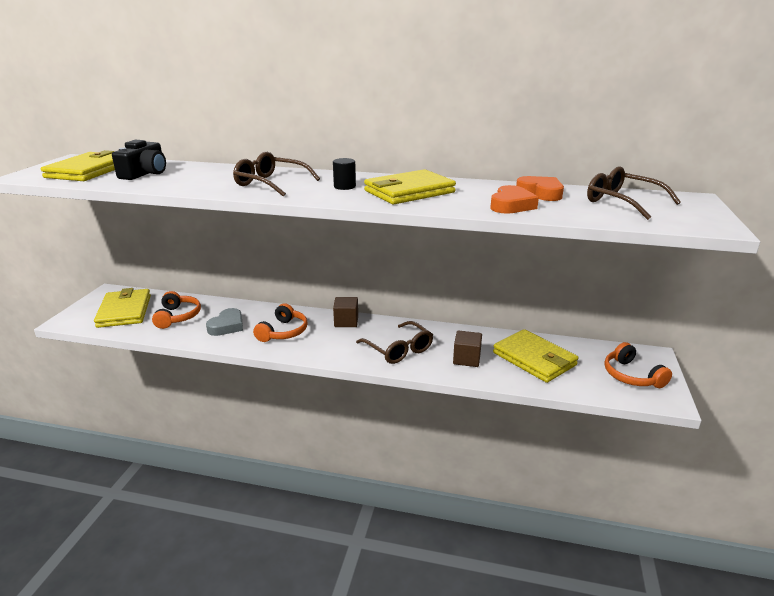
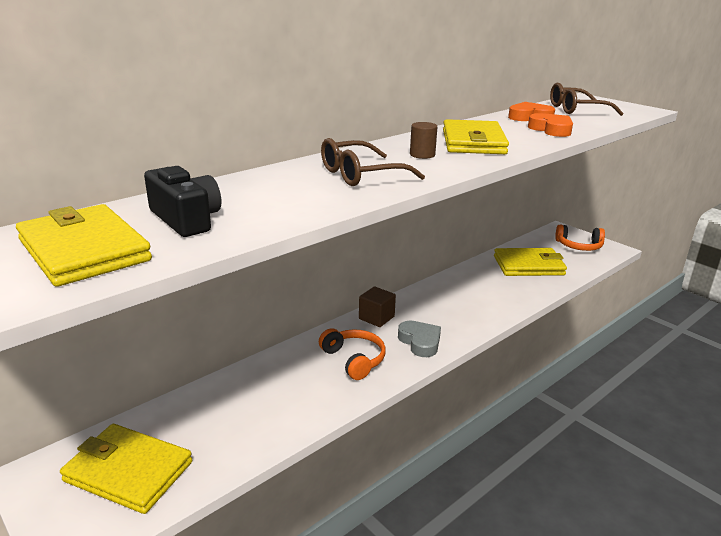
camera: 55 degrees left, 0 degrees up
orange headphones [152,291,201,329] -> none
grey heart [206,308,243,336] -> grey heart moved to [398,320,441,357]
black cylinder [333,158,356,190] -> brown cylinder [410,122,437,159]
brown glasses [356,321,433,364] -> none
brown cube [453,330,482,367] -> none

